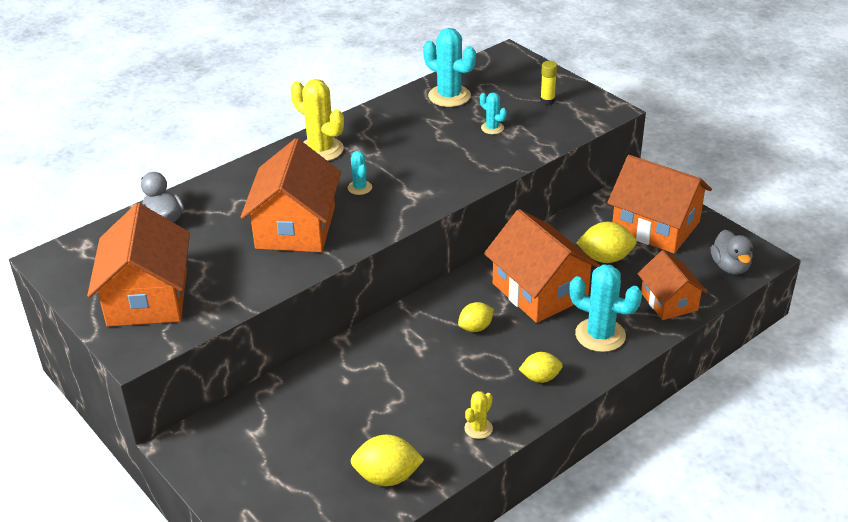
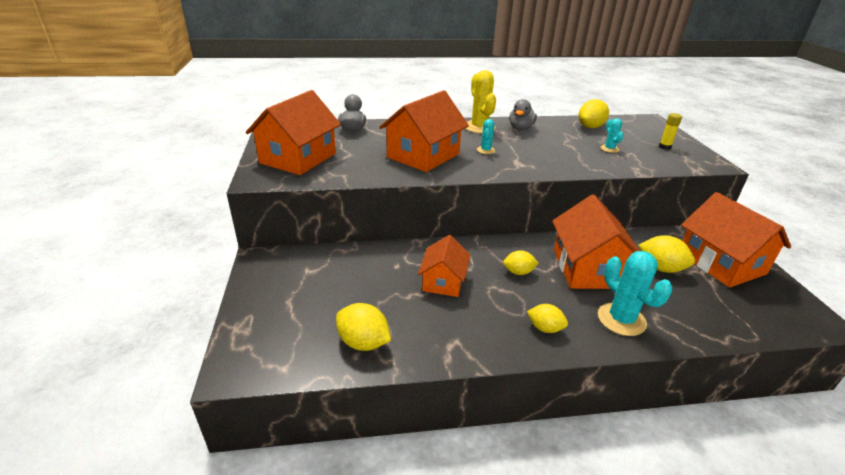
camera: 30 degrees right, 5 degrees down
turquoise cactus [423,28,476,107] -> yellow lemon [579,99,609,128]
yellow cactus [464,391,493,439] -> none
orange house [638,250,707,320] -> orange house moved to [418,235,470,297]
grey duck [711,230,753,275] -> grey duck moved to [509,99,537,130]

